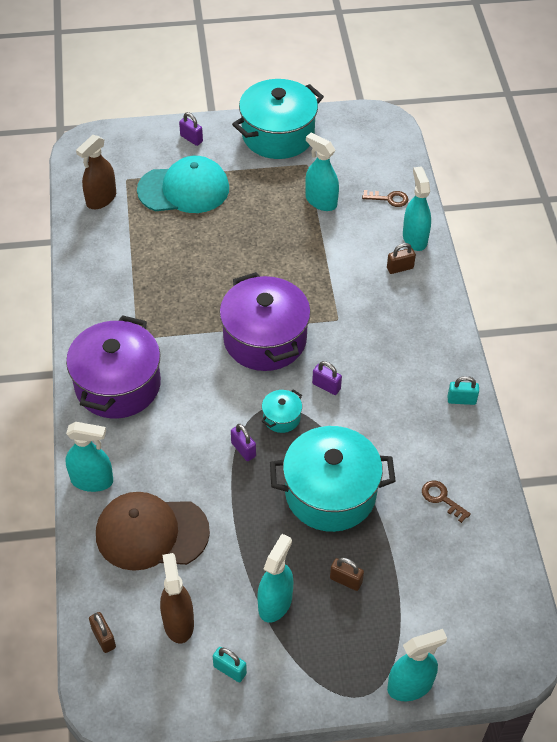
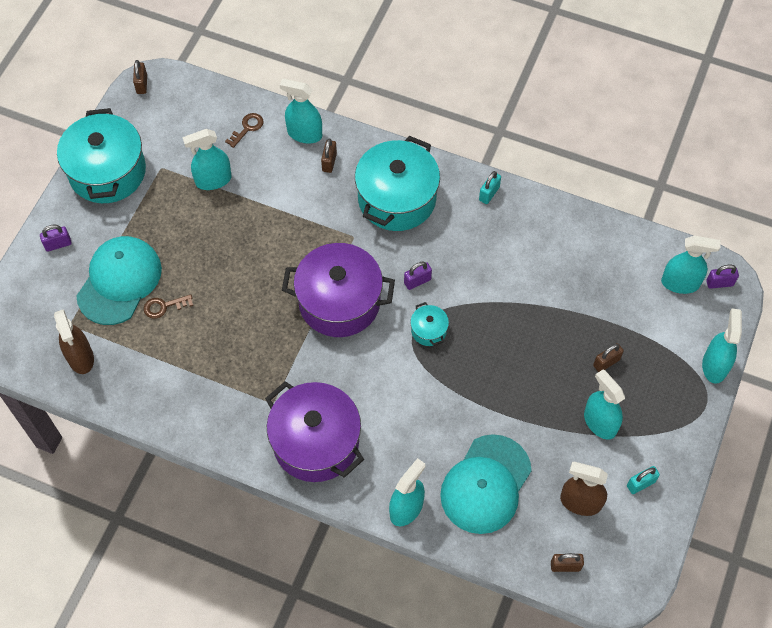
camera: 60 degrees left, 10 degrees up
brown cap [96,492,210,571] -> turquoise cap [440,434,532,534]
purple padlock [231,424,256,461] -> purple padlock moved to [706,265,739,289]
turquoise pot [270,426,396,532] -> turquoise pot moved to [355,136,440,231]
brown key [422,481,471,523] -> brown key moved to [144,294,193,319]
none -> brown padlock [133,60,147,94]
none -> turquoise spray bottle [661,236,721,294]

